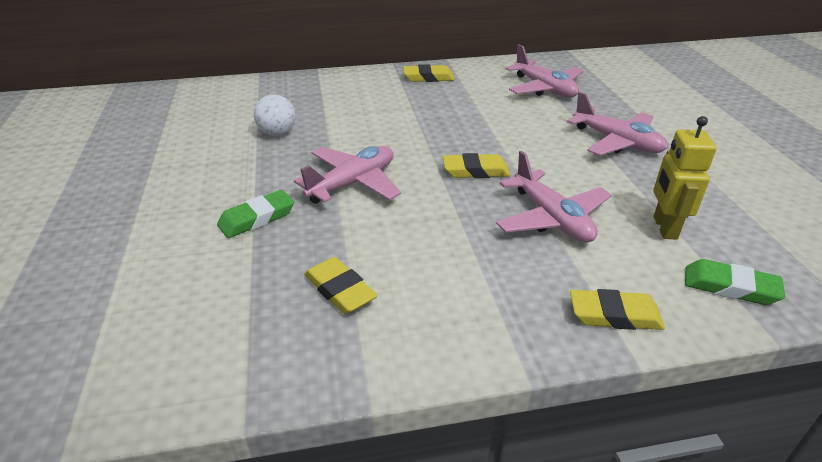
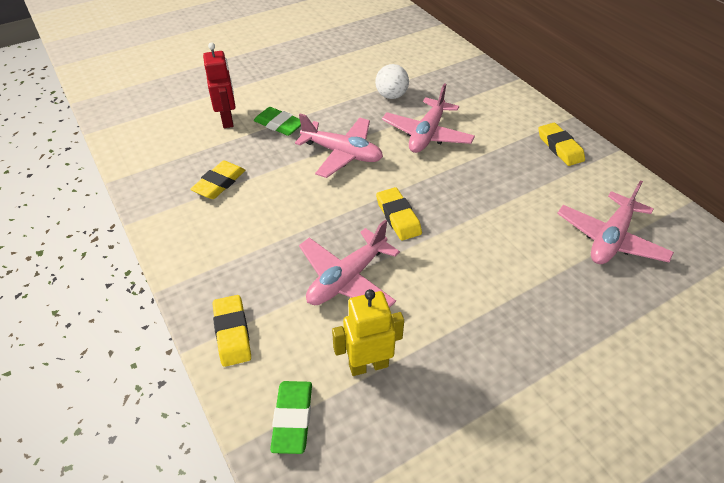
camera: 70 degrees right, 10 degrees up
pink plane [567,92,668,156] -> pink plane moved to [382,83,475,153]
none -> red robot [203,42,236,128]

